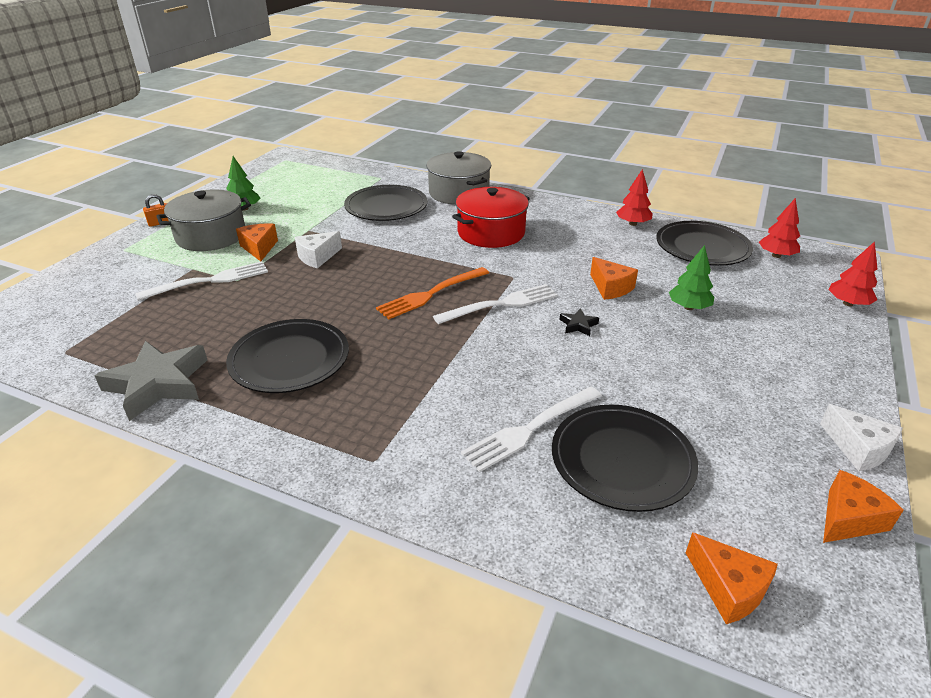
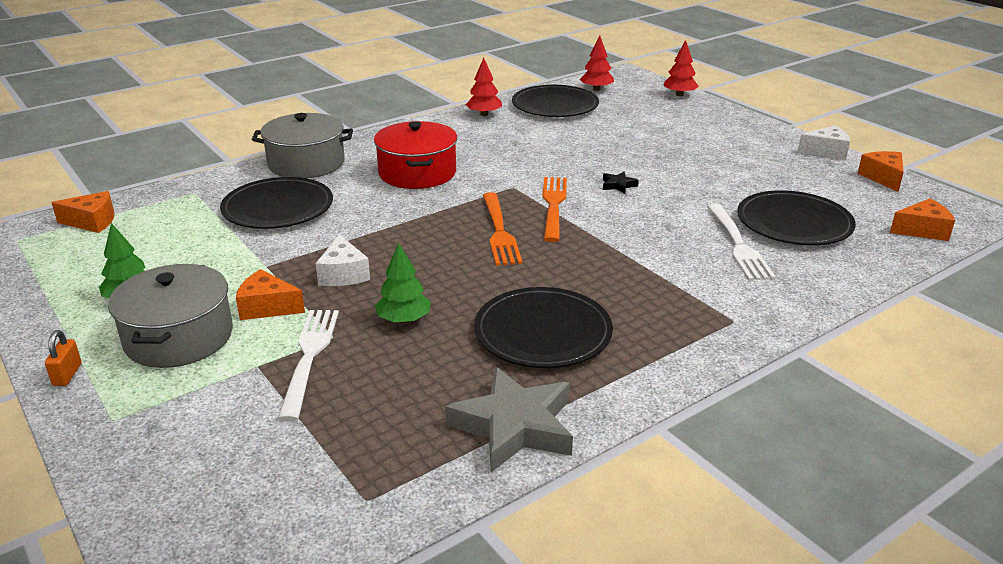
camera: 60 degrees left, 5 degrees down
white fork [433,284,558,324] -> orange fork [542,177,567,242]
orange cheese [590,257,638,300] -> orange cheese moved to [51,191,115,233]
green tree [669,245,714,310] -> green tree moved to [375,243,431,323]

